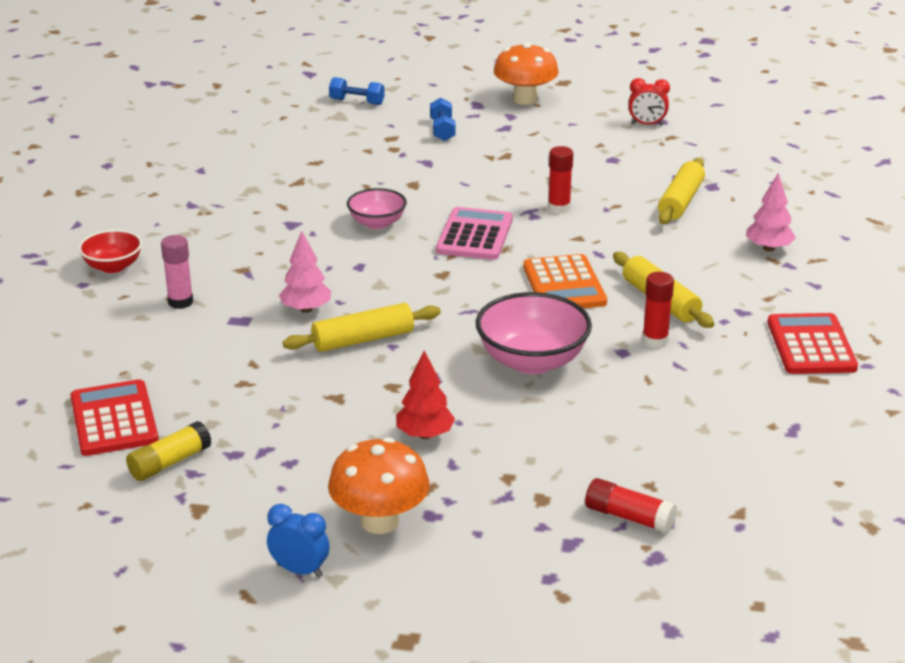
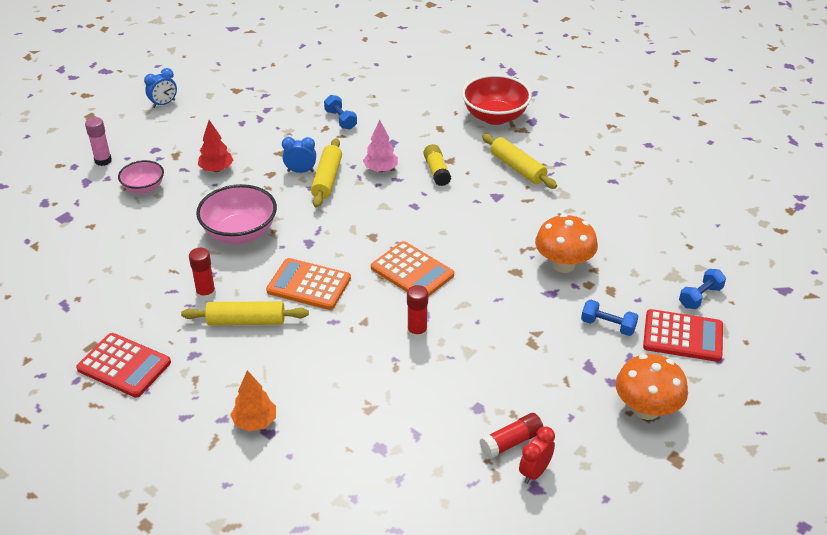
camera: 120 degrees right, 10 degrees up
red calculator [71,379,159,456] -> red calculator moved to [643,309,723,362]
red bowl [78,230,142,273] -> red bowl [462,74,532,125], size x1.67
yellow glue stick [126,421,211,481] -> yellow glue stick moved to [423,144,451,186]
pink glue stick [161,235,193,309] -> pink glue stick moved to [85,117,112,166]
orange mushroom [328,437,430,534] -> orange mushroom moved to [535,214,598,273]
pink bowl [347,188,407,229] -> pink bowl moved to [118,160,164,194]
pink calculator [436,207,513,260] -> orange calculator [371,241,454,297]
red glue stick [585,478,677,533] -> red glue stick moved to [480,413,543,459]
yellow rolling pin [658,158,705,224] -> yellow rolling pin moved to [482,134,557,189]
pink tree [746,173,796,251] -> orange tree [231,370,276,432]
none -> blue clock [282,137,316,173]
none -> blue dumbbell [324,95,357,130]

